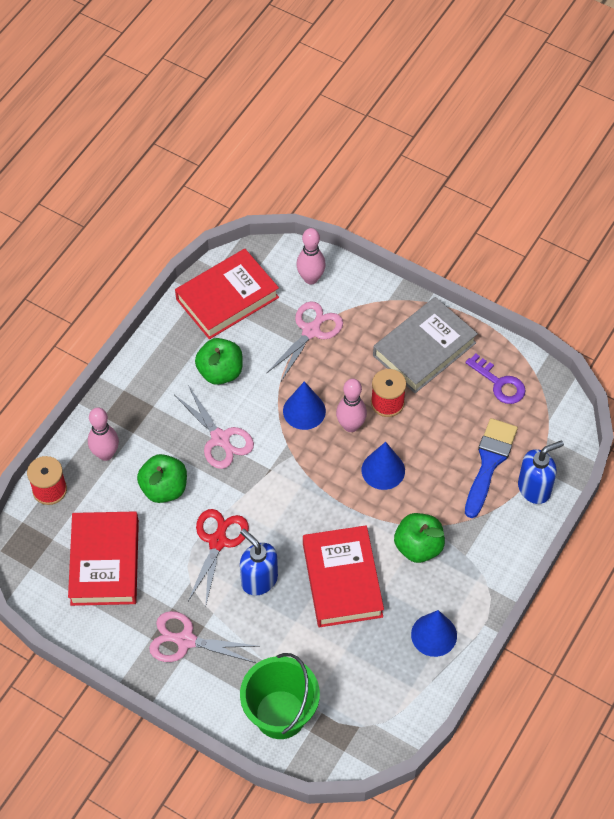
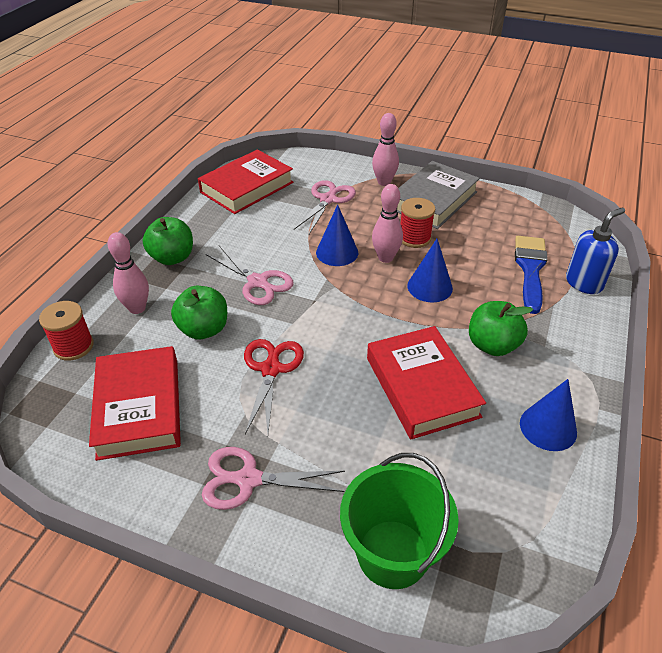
camera: 10 degrees left, 15 degrees down
green apple [195,338,243,385] -> green apple moved to [143,217,193,265]
blue soap dispenser [240,529,278,596] -> none
pink bowling pin [296,228,326,284] -> pink bowling pin moved to [372,113,399,186]
purple key [465,354,525,404] -> none

